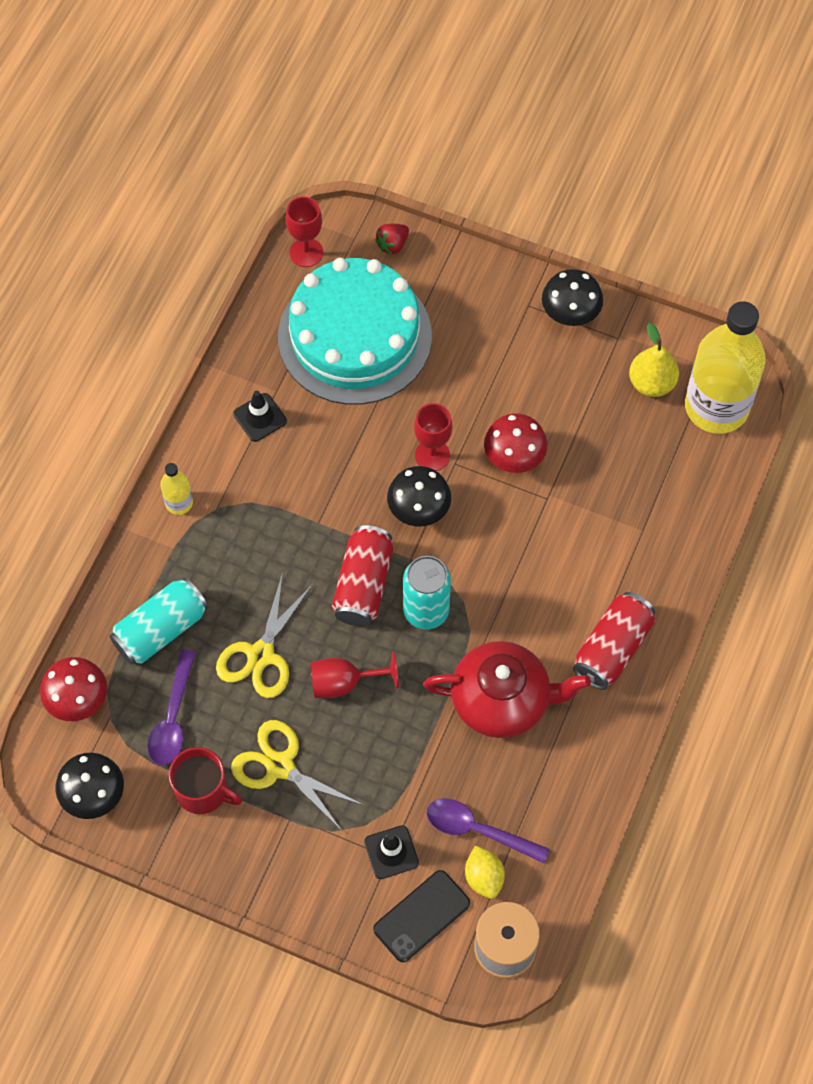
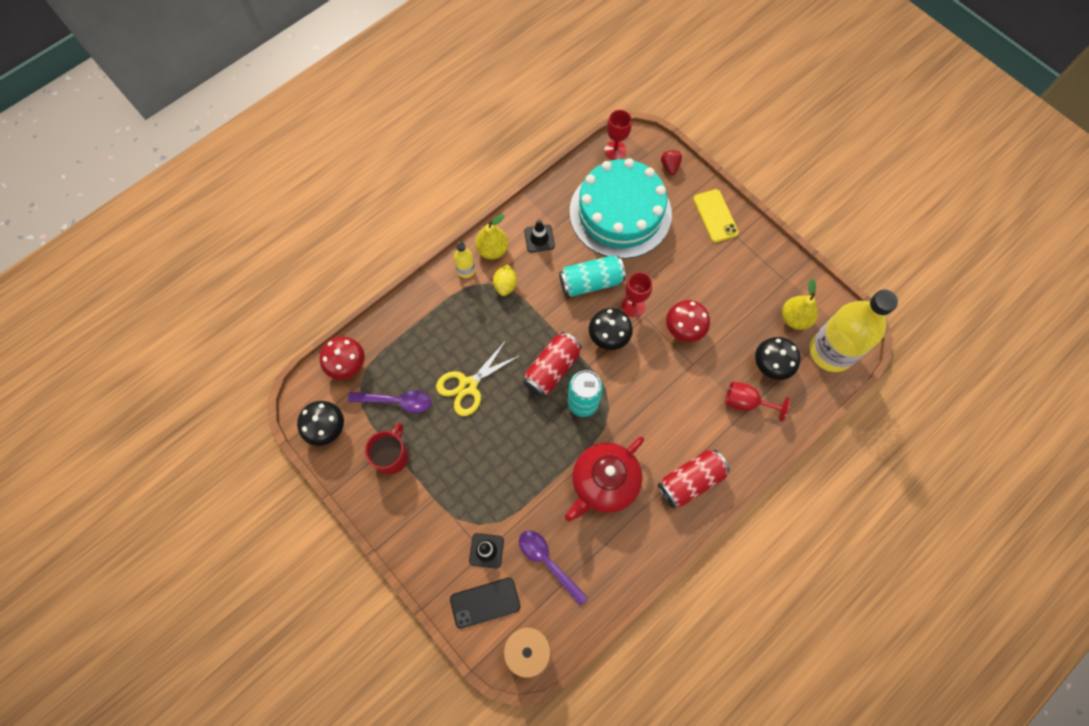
camera: 25 degrees right, 5 degrees up
turquoise can [109,577,208,665] -> turquoise can moved to [559,256,626,297]
purple spoon [147,649,196,765] -> purple spoon turned 120 degrees counterclockwise [348,390,431,413]
red mug [169,747,242,814] -> red mug turned 120 degrees counterclockwise [365,423,409,475]
yellow scissors [231,720,363,832] -> none
red goblet [310,652,399,698] -> red goblet moved to [725,381,790,422]
red strawberry [375,224,409,254] -> red strawberry turned 105 degrees clockwise [661,150,682,175]
red teapot [423,641,591,738] -> red teapot turned 105 degrees clockwise [565,436,644,522]
yellow lemon [465,845,505,899] -> yellow lemon moved to [493,264,517,296]
black mushroom [542,269,603,326] -> black mushroom moved to [755,337,800,380]
none -> yellow pear [475,214,509,259]
none -> yellow phone [693,189,739,243]

